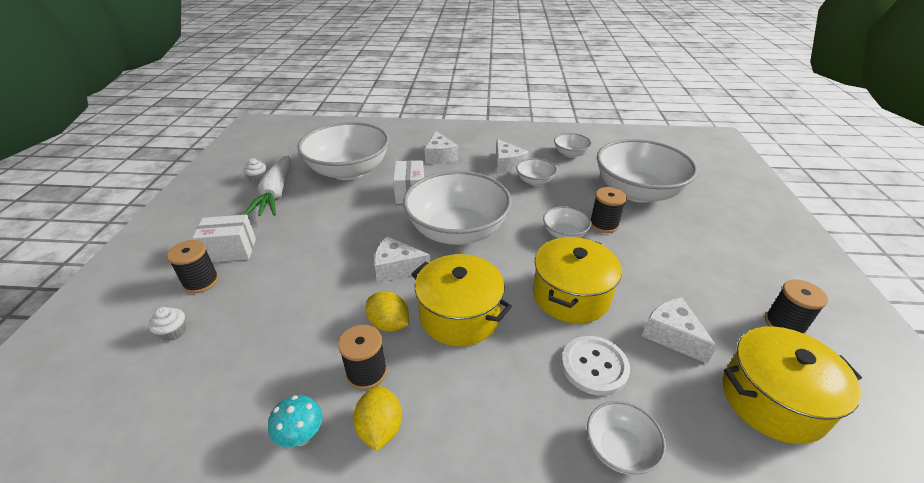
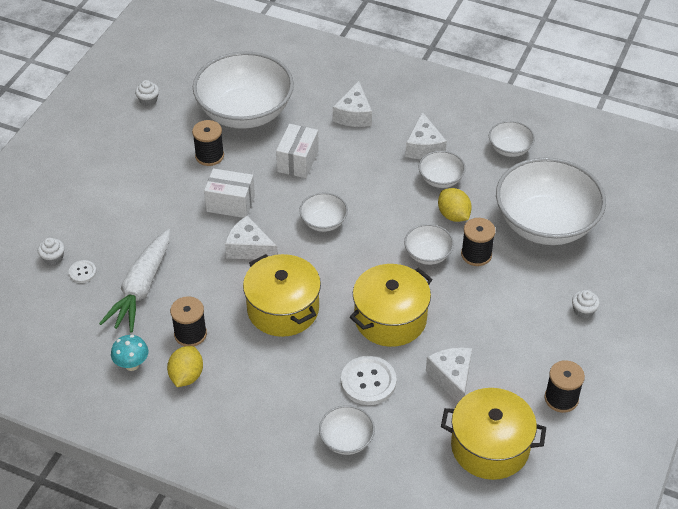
camera: 20 degrees right, 10 degrees up
black spool [167,240,219,294] -> black spool moved to [192,120,224,166]
white box [192,214,256,262] -> white box moved to [204,168,255,218]
white carrot [243,155,292,216] -> white carrot moved to [99,229,170,333]
yellow lemon [366,291,409,332] -> yellow lemon moved to [438,188,472,222]
white bowl [403,171,512,245] -> white bowl [299,193,348,232], size x0.45
none -> white button [69,260,96,283]
none -> white cupcake [572,290,600,319]

